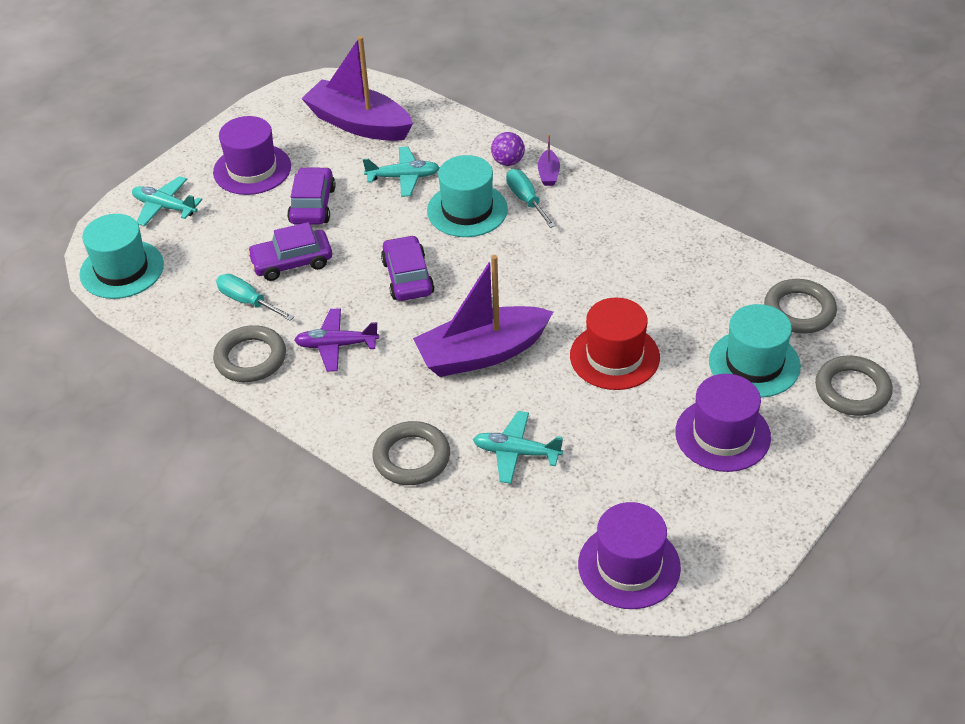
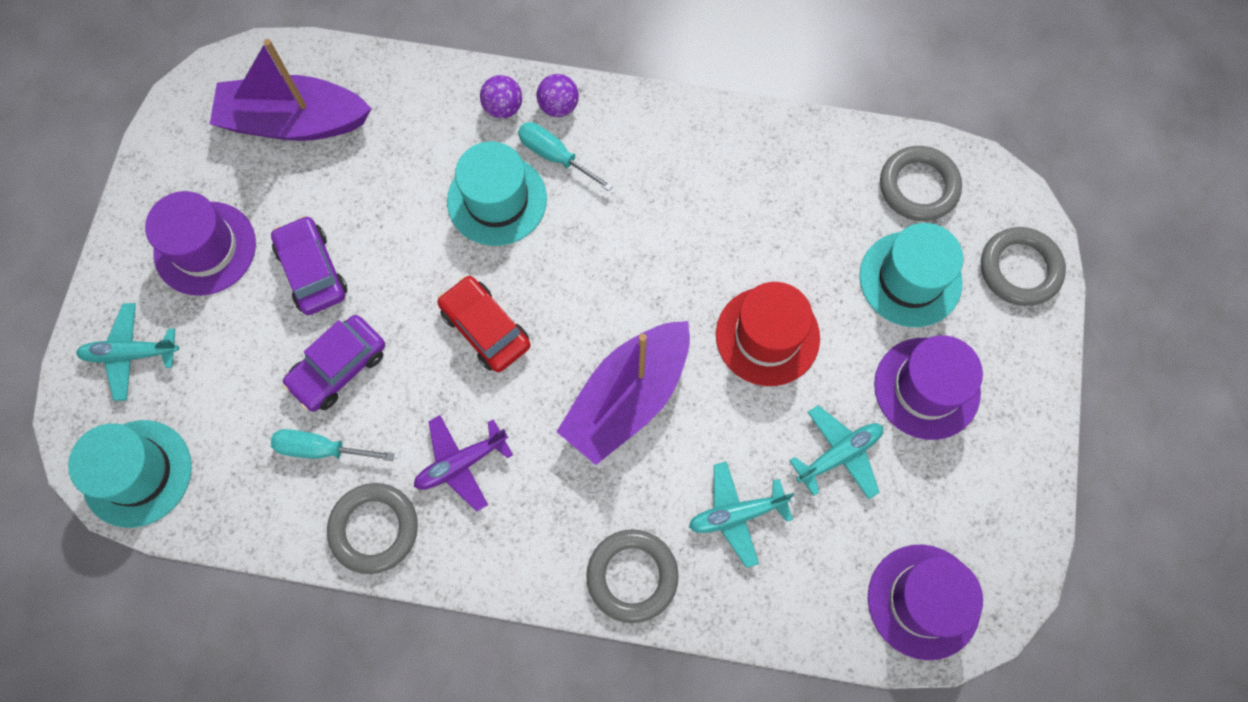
camera: 30 degrees left, 25 degrees up
turquoise plane [363,146,440,197] -> turquoise plane moved to [789,405,883,500]
purple car [381,235,434,301] -> red car [437,276,531,372]
purple boat [538,134,560,186] -> purple ball [536,74,579,117]

